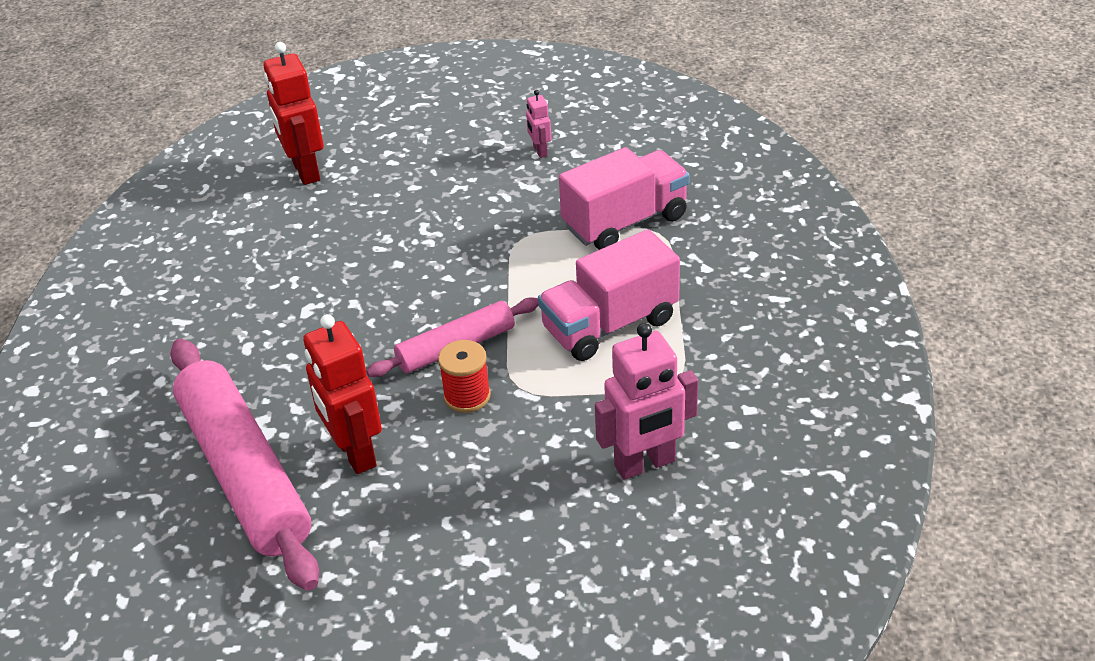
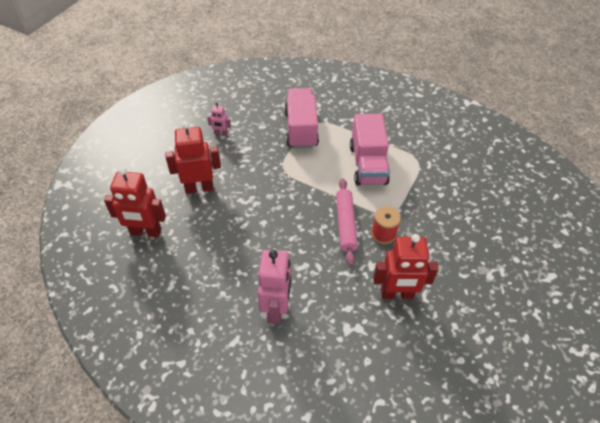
camera: 65 degrees left, 10 degrees up
pink rolling pin [170,339,319,591] -> none
pink robot [595,323,698,480] -> pink robot moved to [258,250,291,324]
none -> red robot [165,122,221,194]

